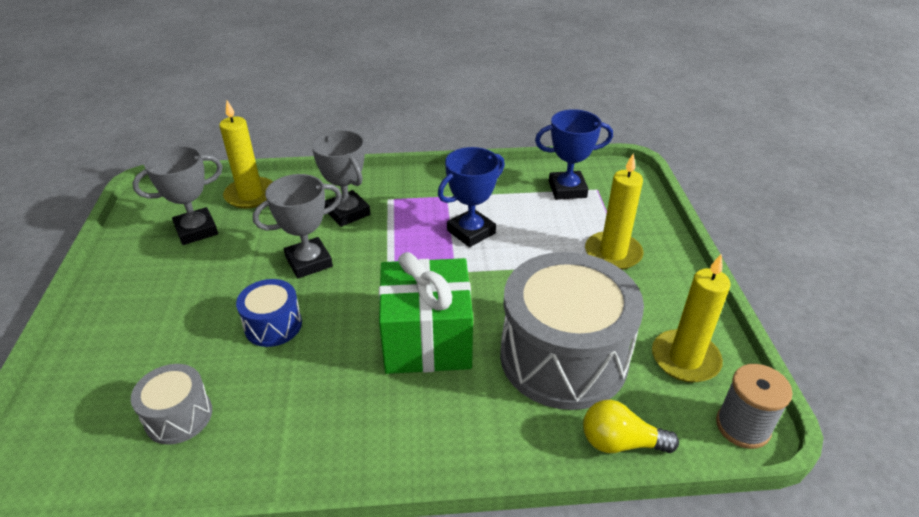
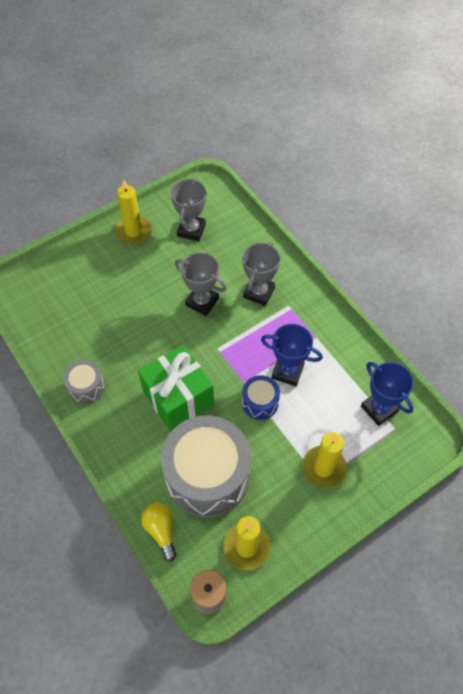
camera: 60 degrees right, 20 degrees up
grey drum [131,364,212,445] -> grey drum moved to [63,360,105,404]
grey trophy [132,146,223,245] -> grey trophy turned 75 degrees clockwise [171,178,206,241]
yellow candle [219,101,273,209] -> yellow candle moved to [115,180,152,244]
blue drum [236,279,302,347] -> blue drum moved to [242,375,280,420]

